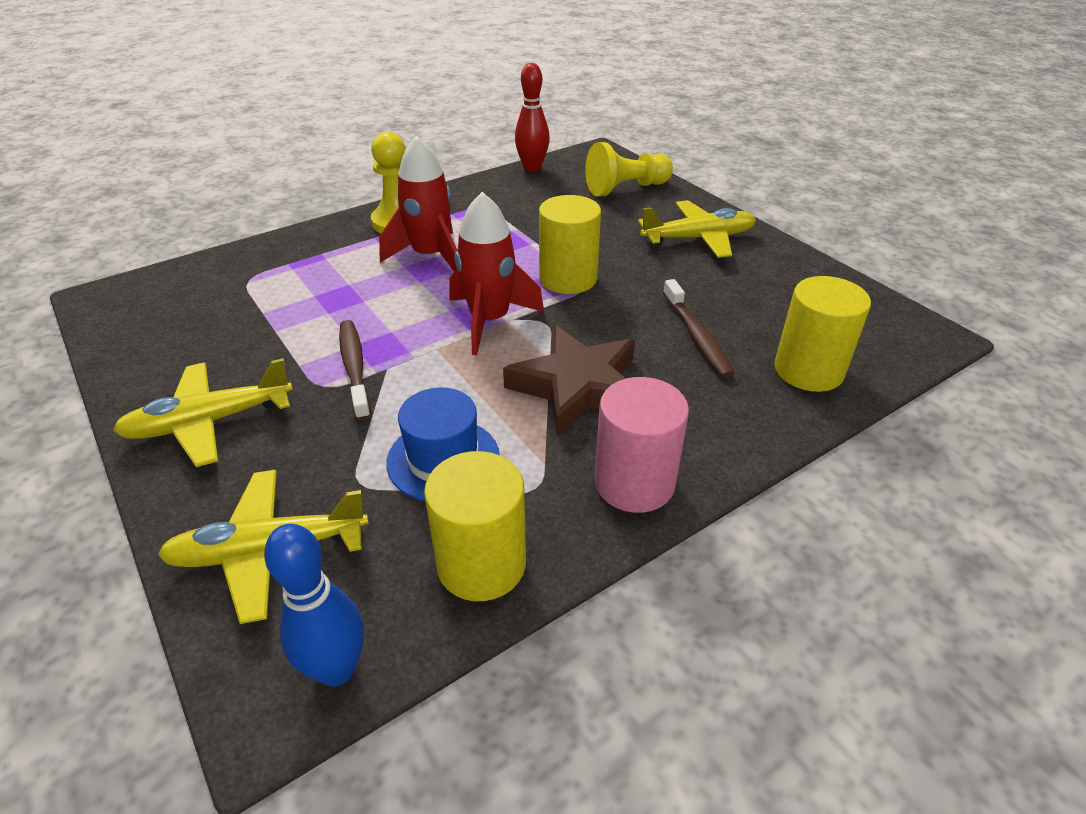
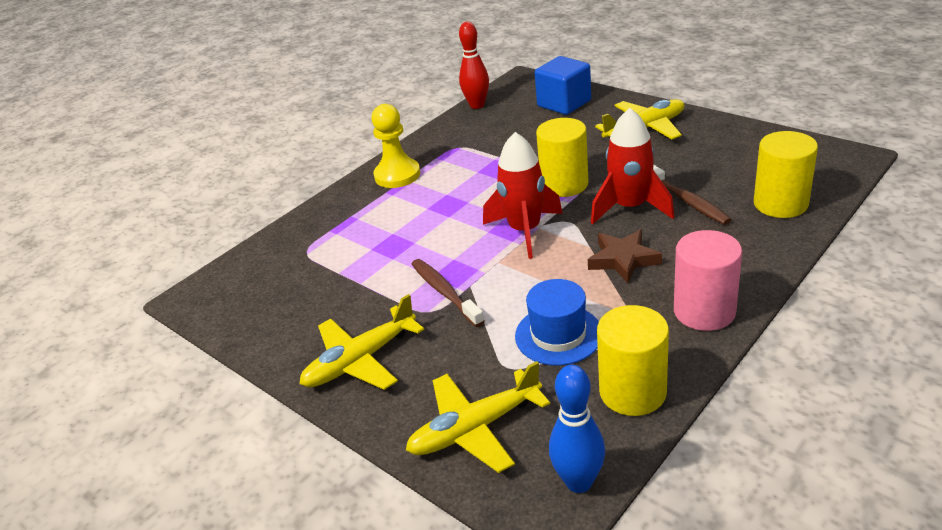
camera: 10 degrees left, 5 degrees down
red rocket [379,136,458,271] -> red rocket moved to [591,108,674,224]
brown star [503,325,635,437] -> brown star [588,230,662,283], size x0.65
yellow pawn [585,142,673,196] -> blue cube [535,56,591,115]

